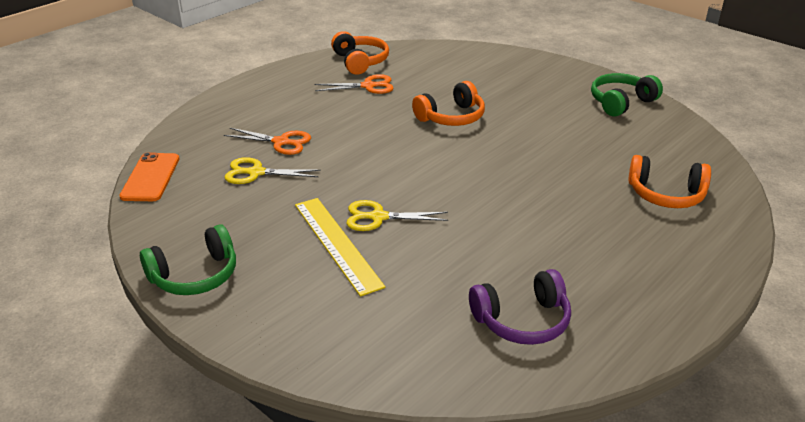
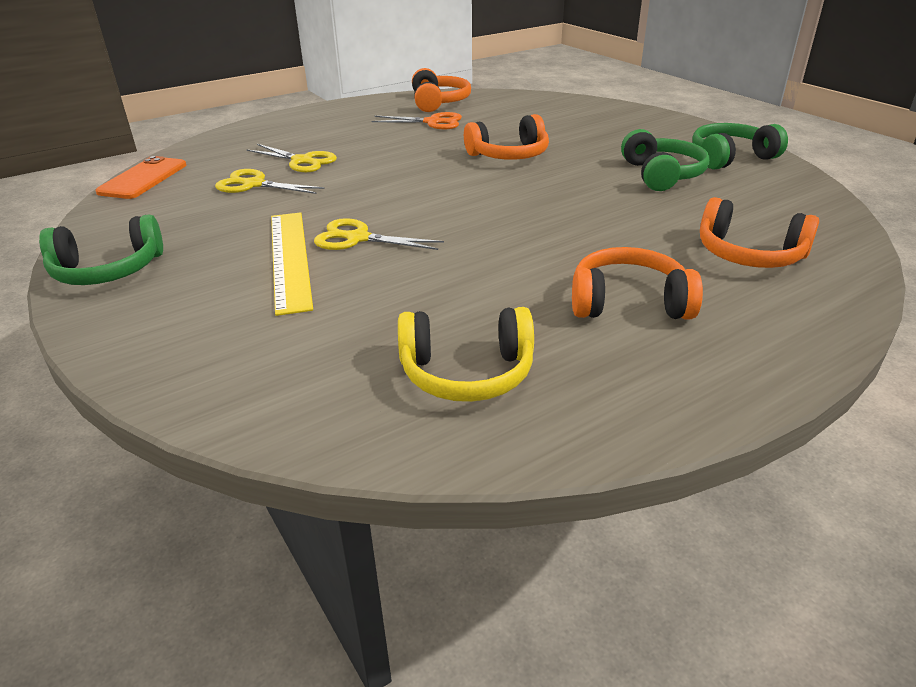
camera: 15 degrees right, 0 degrees up
orange scissors [224,128,311,155] -> yellow scissors [247,144,337,172]
purple headphones [469,269,571,345] -> yellow headphones [398,307,534,402]
none -> orange headphones [572,247,703,319]
none -> green headphones [621,129,709,191]

